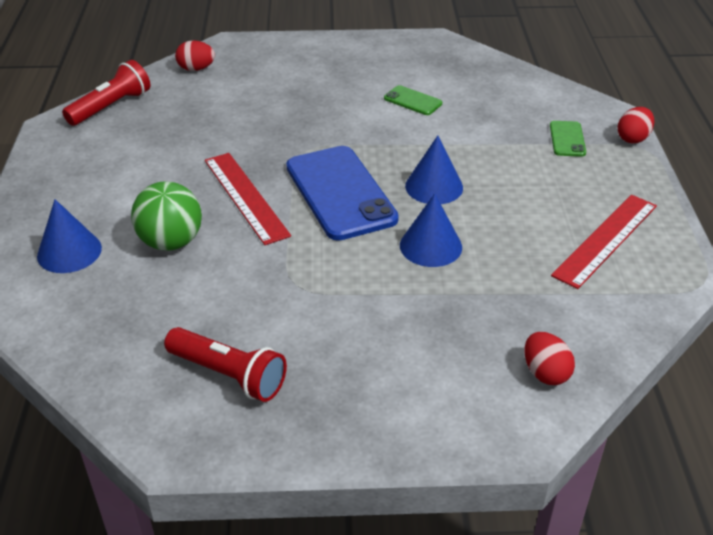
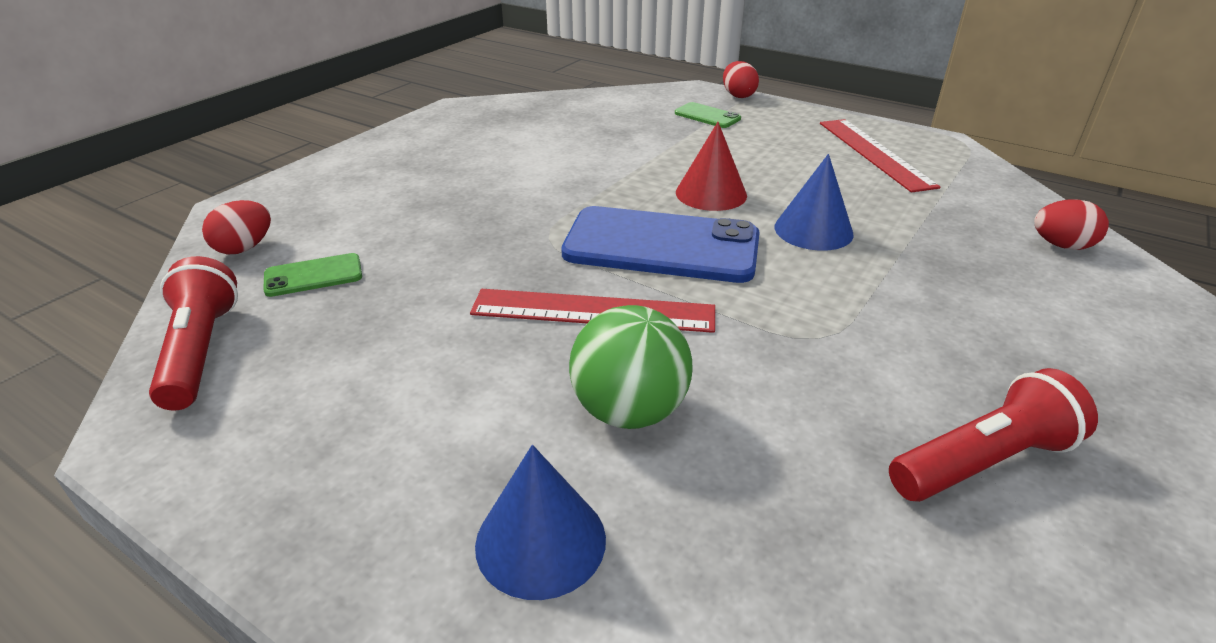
camera: 55 degrees left, 5 degrees down
green phone [384,85,442,115] -> green phone moved to [263,253,362,297]
blue cone [405,136,463,204] -> red cone [676,122,747,211]

